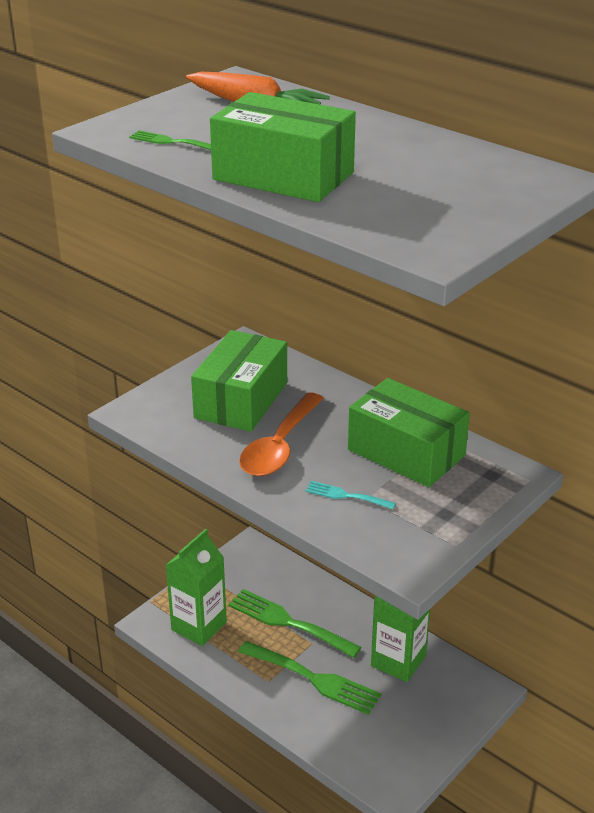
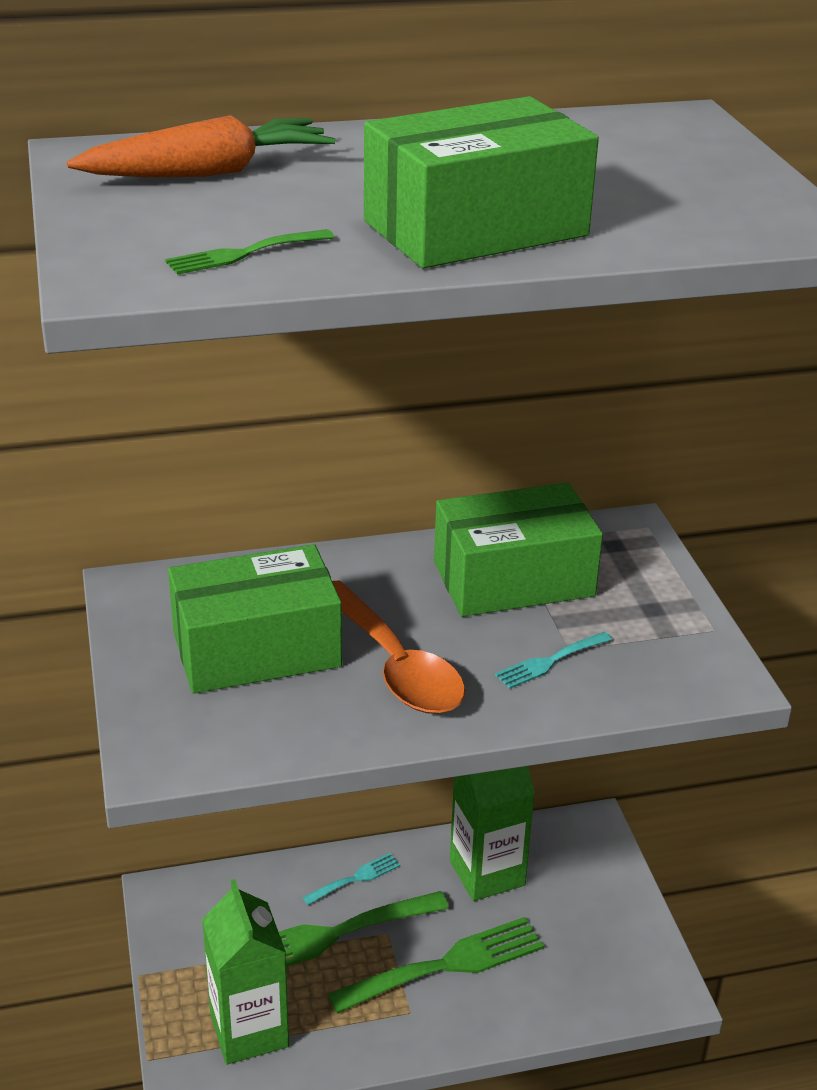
camera: 55 degrees left, 0 degrees up
green box [191,330,287,432] -> green box turned 75 degrees counterclockwise [168,544,342,694]
none -> turquoise fork [302,853,400,905]

